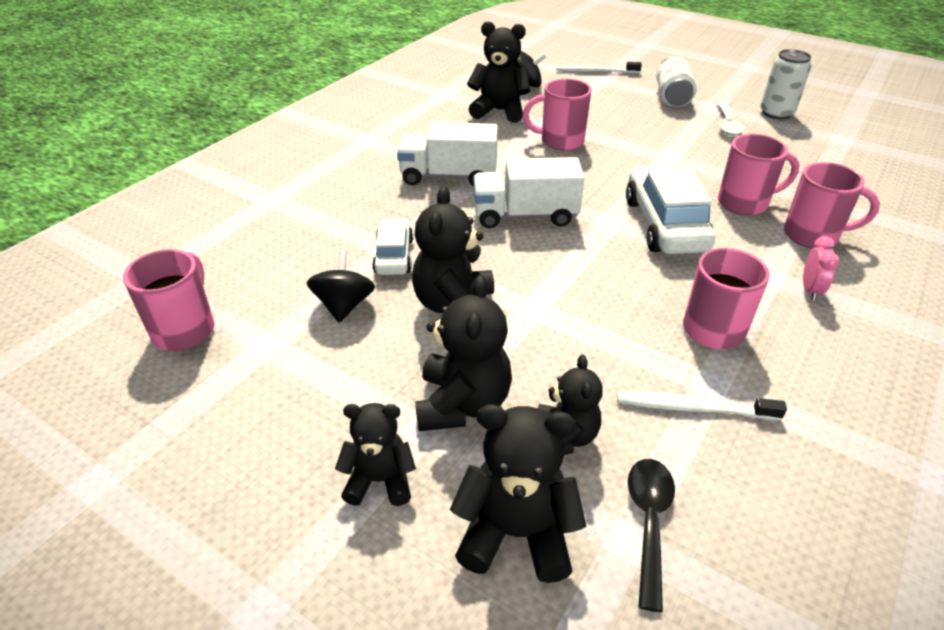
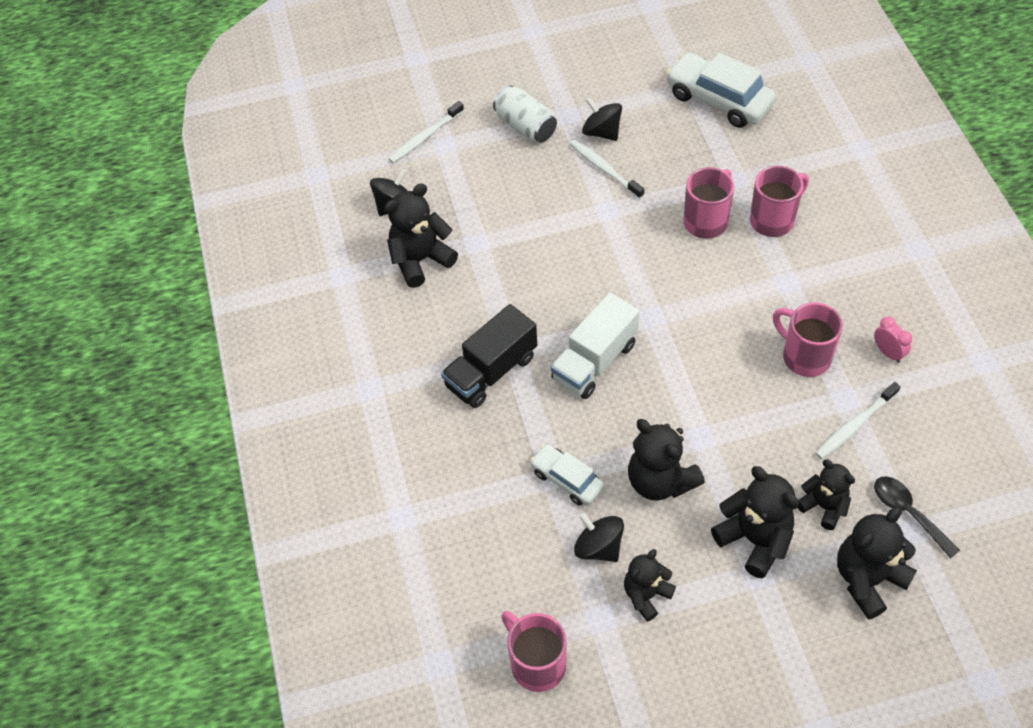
camera: 45 degrees left, 15 degrees up
black teddy bear [335,403,416,506] -> black teddy bear moved to [624,549,676,622]
white truck [397,122,498,186] -> black truck [441,304,537,408]
pink mug [522,79,591,151] -> none
white car [626,165,715,254] -> white car moved to [666,52,776,128]
white spoon [716,100,745,136] -> black spinning top [582,98,622,141]
white can [760,49,811,120] -> none
pink clock [803,236,840,301] -> pink clock moved to [874,316,912,363]
none -> white toothbrush [570,140,644,199]

